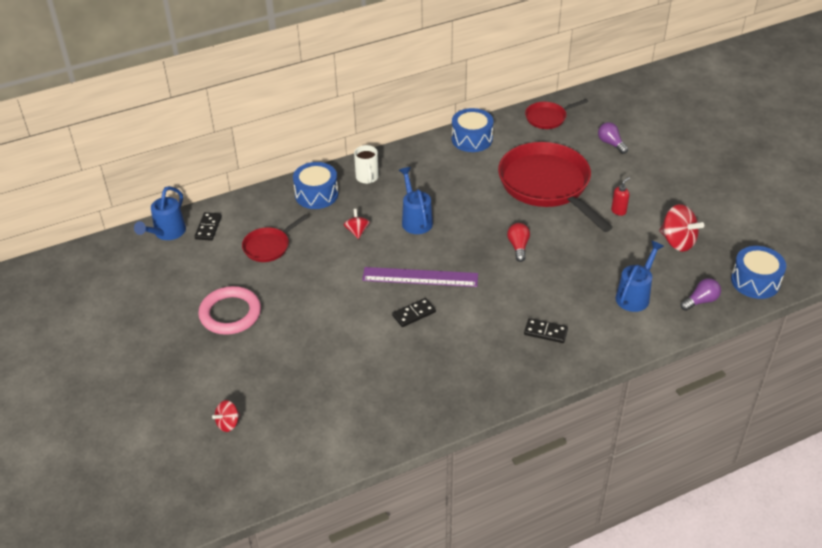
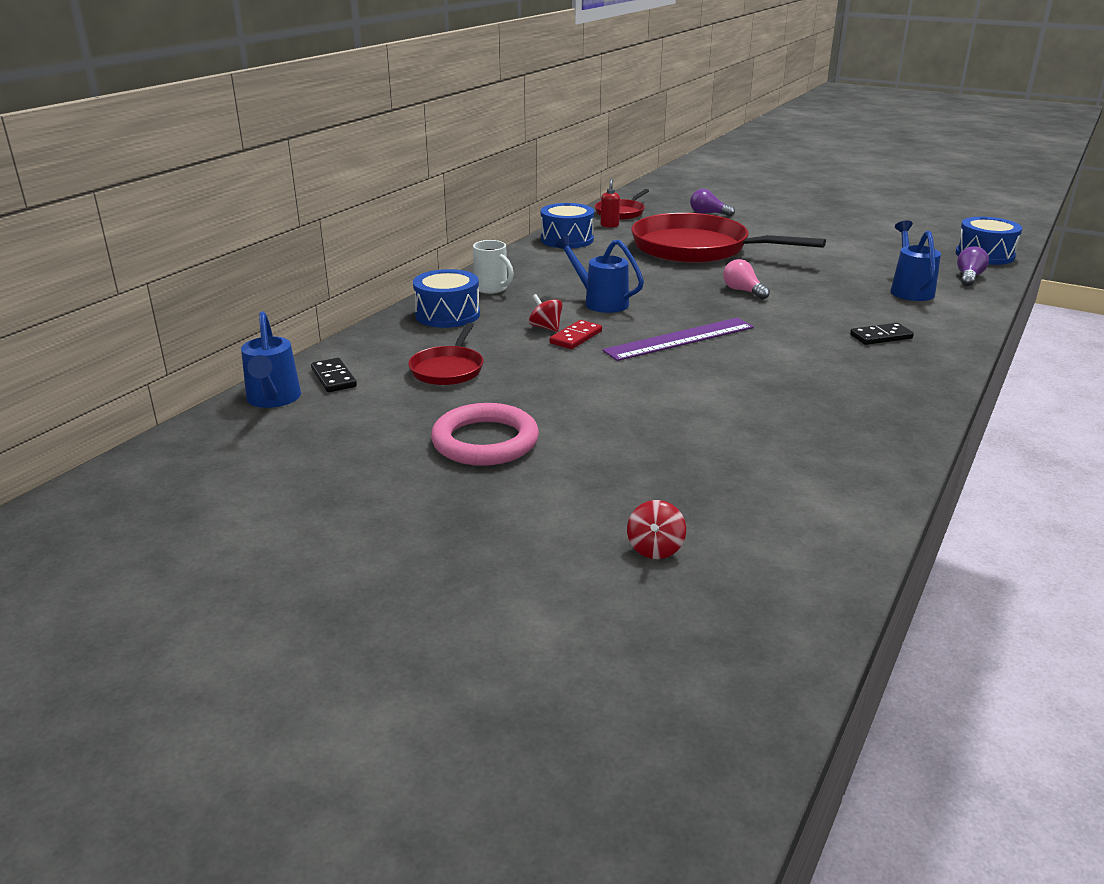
camera: 35 degrees left, 15 degrees down
black domino [392,298,436,327] -> none
red light bulb [507,223,530,262] -> pink light bulb [723,259,770,300]
red soap dispenser [611,177,630,216] -> red soap dispenser moved to [601,179,620,228]
red spinning top [659,204,704,251] -> none
none -> red domino [550,320,602,349]

